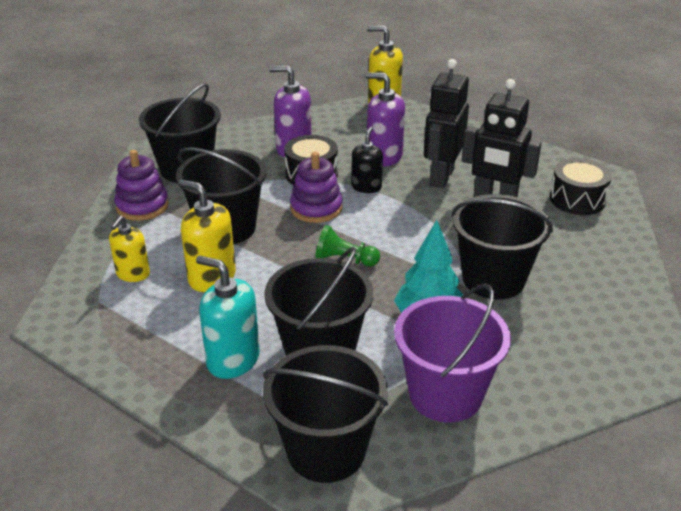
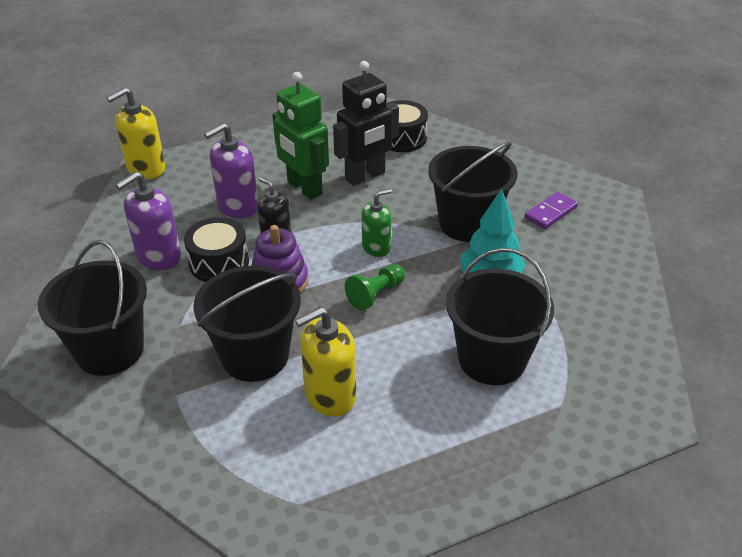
camera: 60 degrees left, 5 degrees up
yellow soap dispenser [109,216,150,282] -> none
purple stacking toy [114,150,169,221] -> none
turquoise soap dispenser [196,255,260,379] -> none
black bucket [263,345,388,483] -> none
purple bucket [394,284,511,423] -> none
black robot [424,59,469,188] -> green robot [272,72,329,200]
none -> green soap dispenser [362,189,392,257]
none -> purple domino [525,192,578,229]

